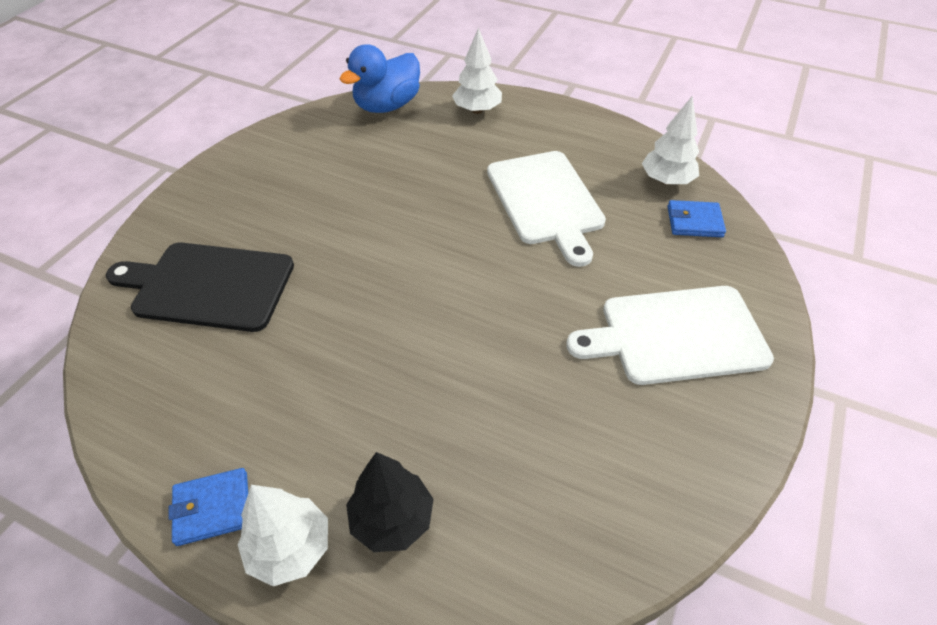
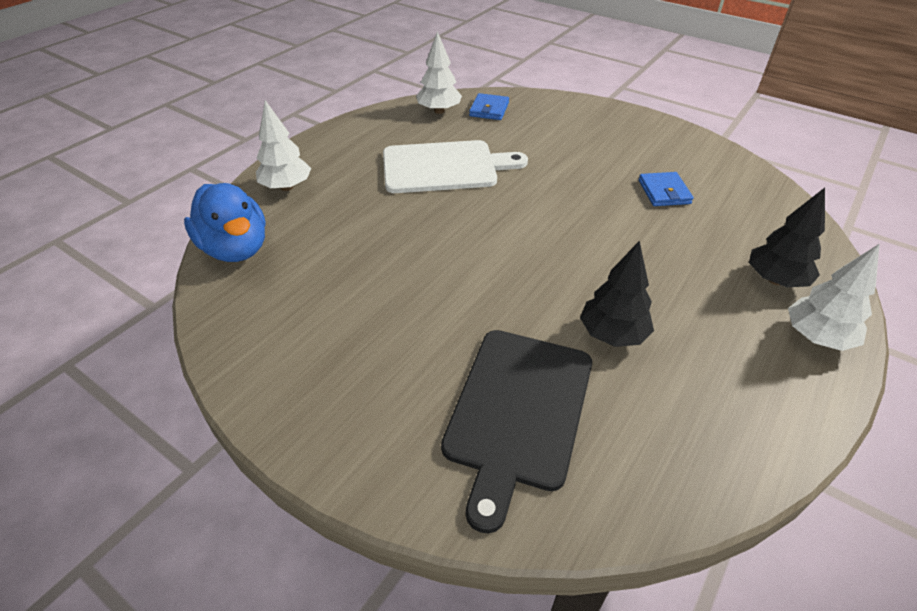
camera: 80 degrees left, 5 degrees down
blue wallet [168,468,248,546] -> blue wallet moved to [639,172,694,206]
white cutting board [566,286,774,385] -> none
none -> black tree [580,241,654,347]

